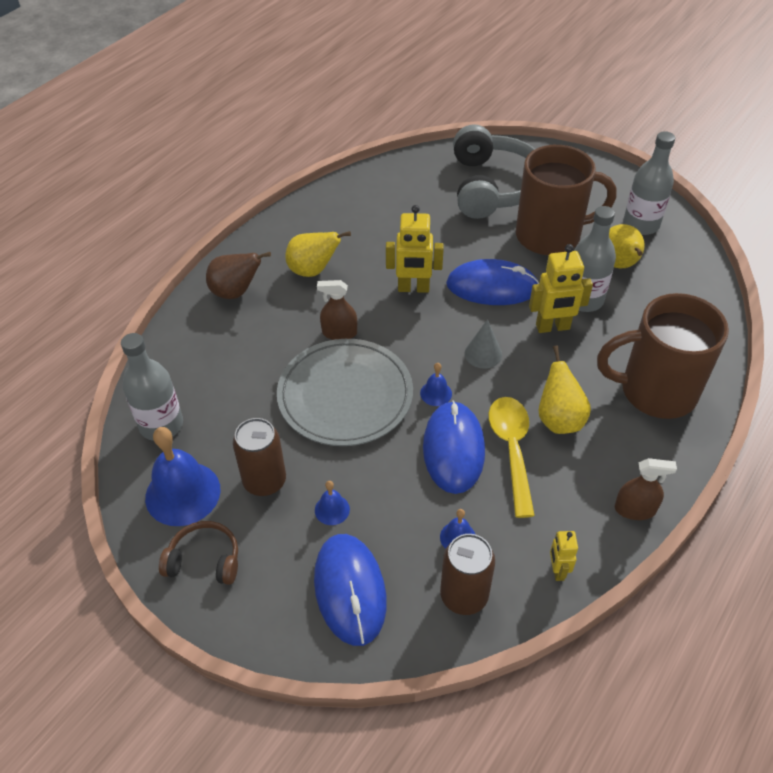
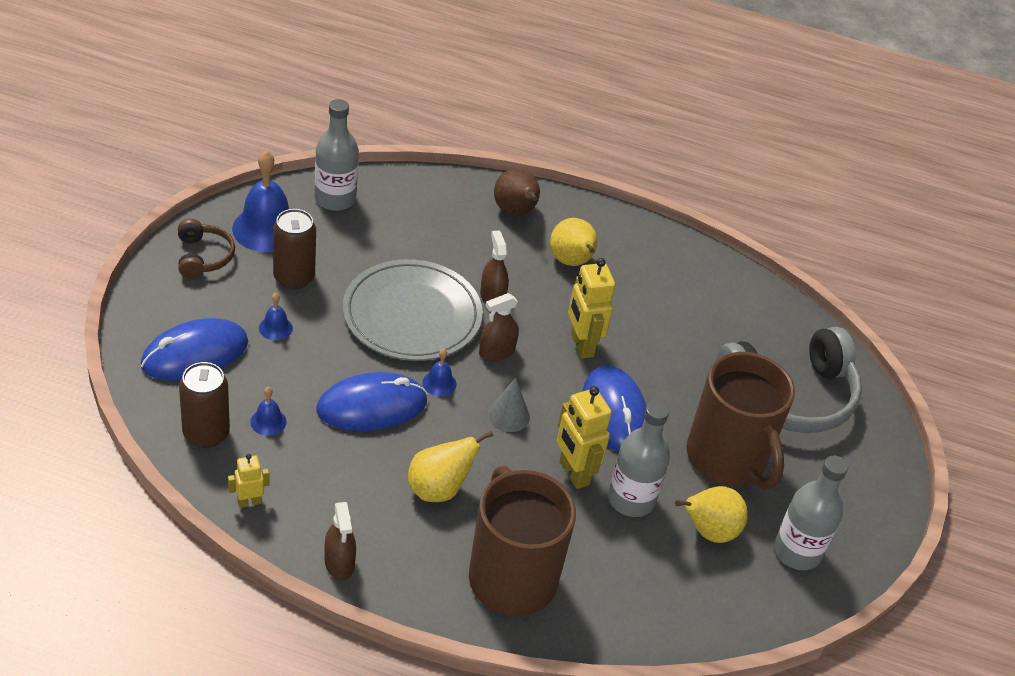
camera: 65 degrees right, 5 degrees down
yellow spoon [489,397,535,518] -> none
none -> brown spray bottle [479,293,519,361]

